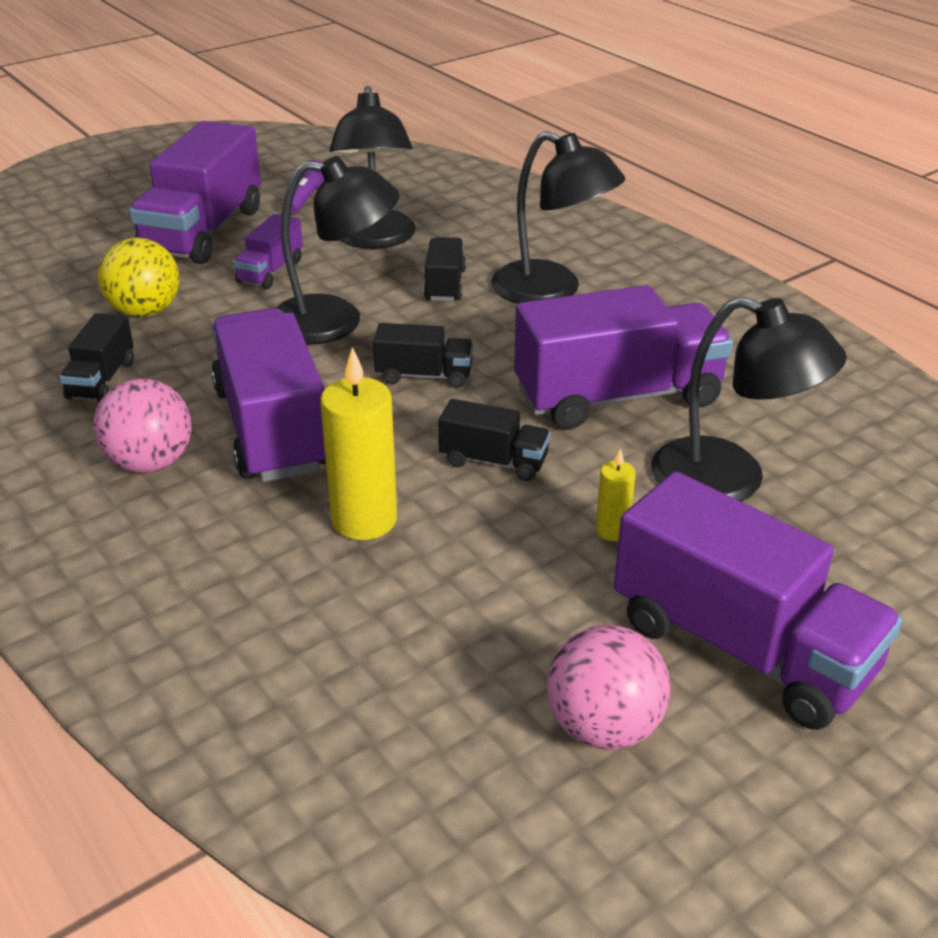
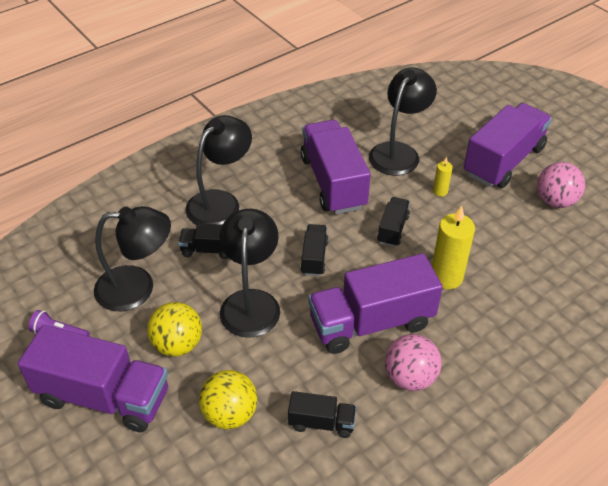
camera: 90 degrees left, 10 degrees up
purple truck [233,214,303,289] -> yellow ball [147,302,202,357]

